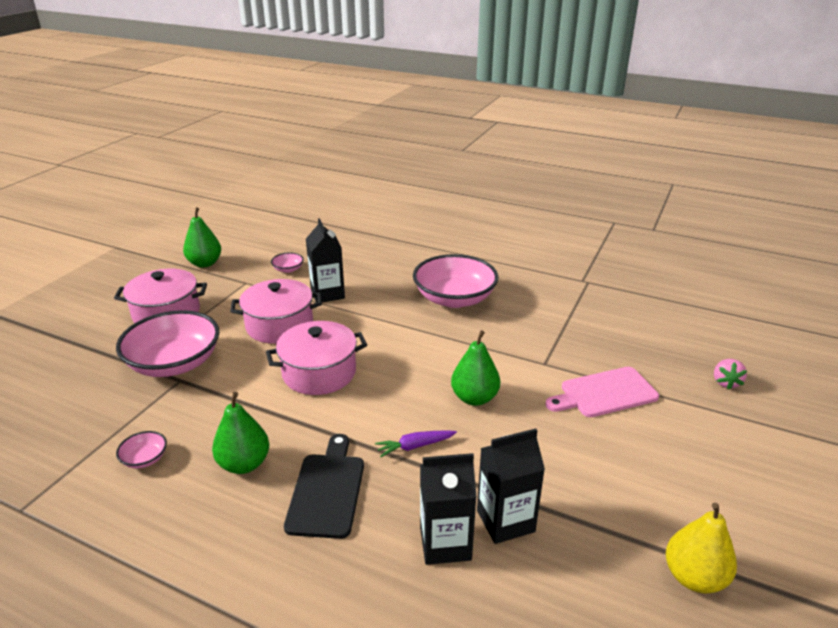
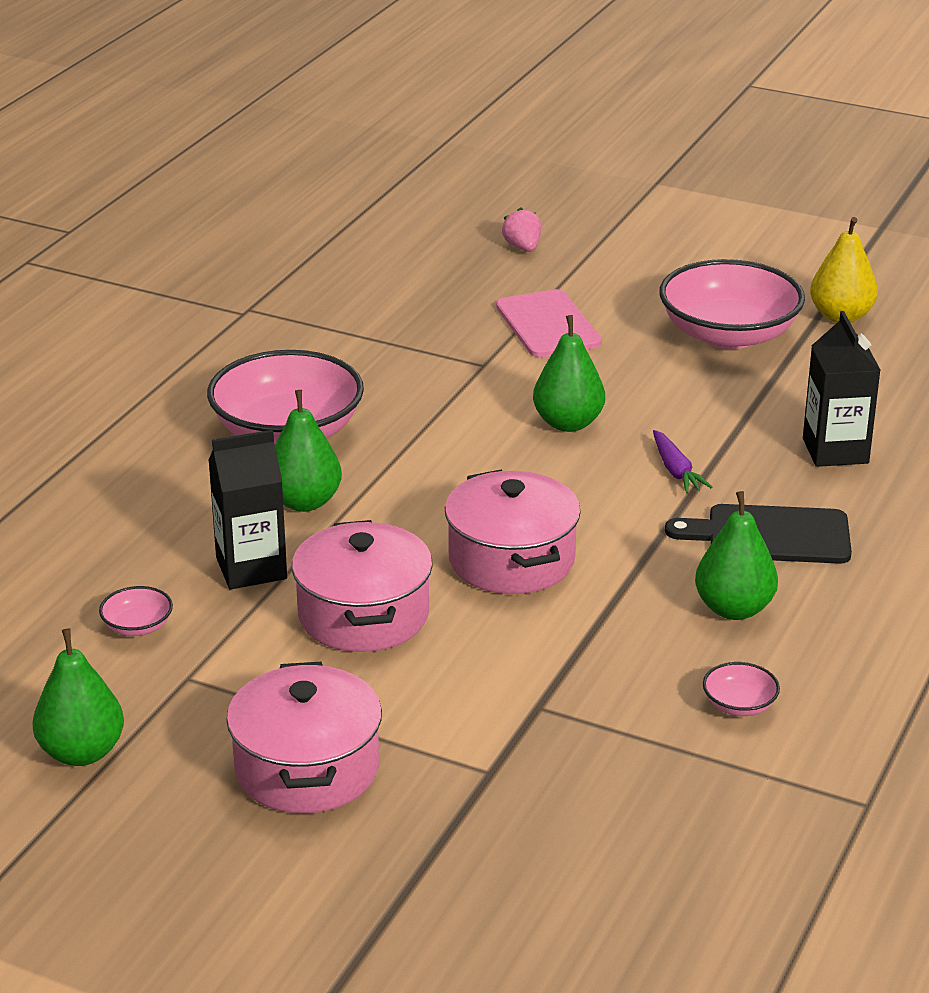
camera: 90 degrees left, 0 degrees up
pink bowl [116,310,220,377] -> pink bowl moved to [659,259,805,349]
black carton [477,428,545,544] -> none
pink strawberry [714,359,747,390] -> pink strawberry turned 120 degrees counterclockwise [502,208,541,252]
none -> green pear [275,390,342,512]

